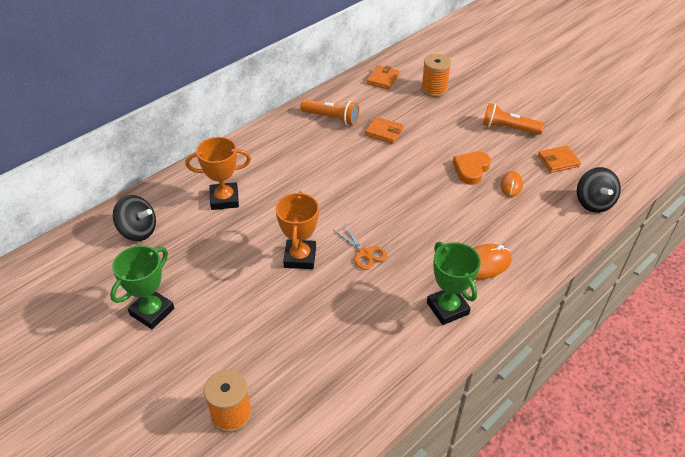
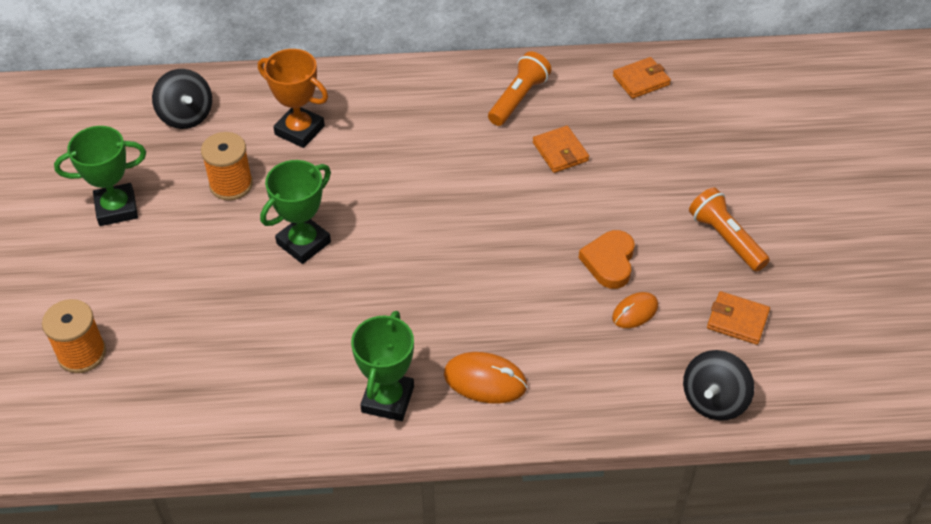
camera: 40 degrees right, 5 degrees up
orange trophy [276,191,319,269] -> green trophy [260,160,331,264]
orange flashlight [301,99,359,125] -> orange flashlight turned 120 degrees counterclockwise [488,51,551,126]
orange scissors [334,224,387,270] -> none
orange spool [421,54,451,97] -> orange spool moved to [201,132,253,201]
orange heart [453,152,491,185] -> orange heart turned 60 degrees counterclockwise [579,230,635,289]

